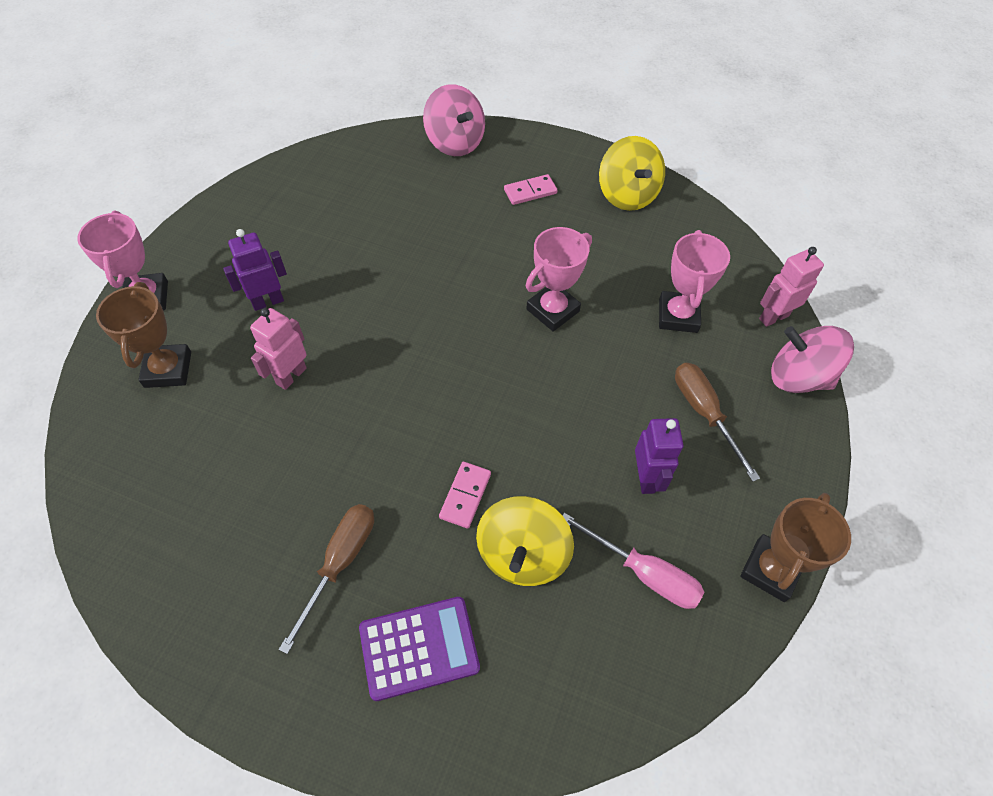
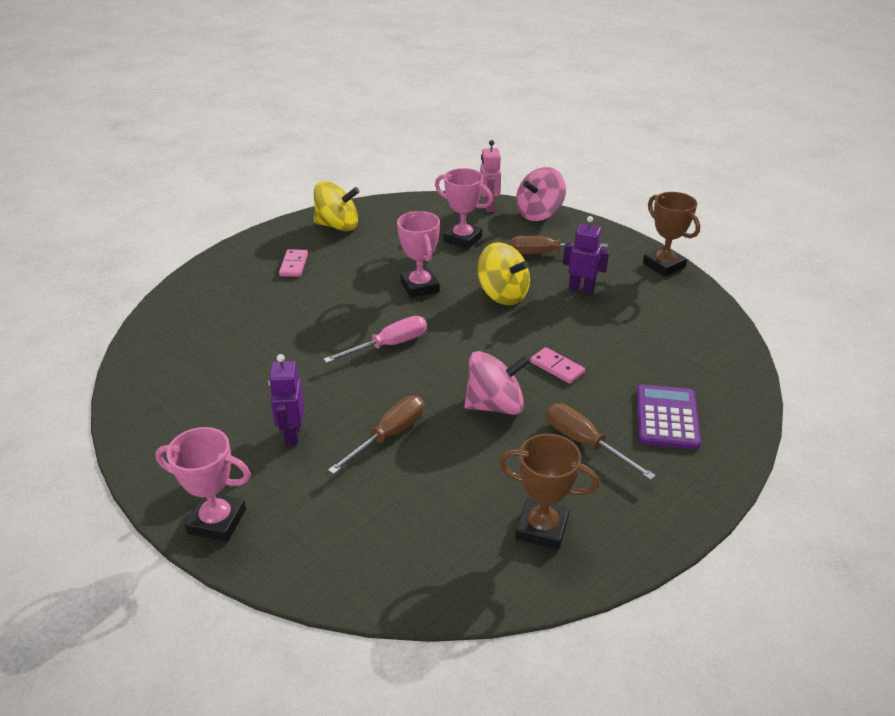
camera: 65 degrees left, 20 degrees down
brown trophy [96,282,191,388] -> brown trophy moved to [498,434,600,550]
pink robot [250,308,307,390] -> brown screwdriver [328,396,424,474]
pink spinning top [423,84,485,156] -> pink spinning top moved to [464,351,530,415]
yellow spinning top [476,496,574,586] -> yellow spinning top moved to [477,242,530,305]
pink screwdriver [562,513,704,609] -> pink screwdriver moved to [323,316,427,363]

